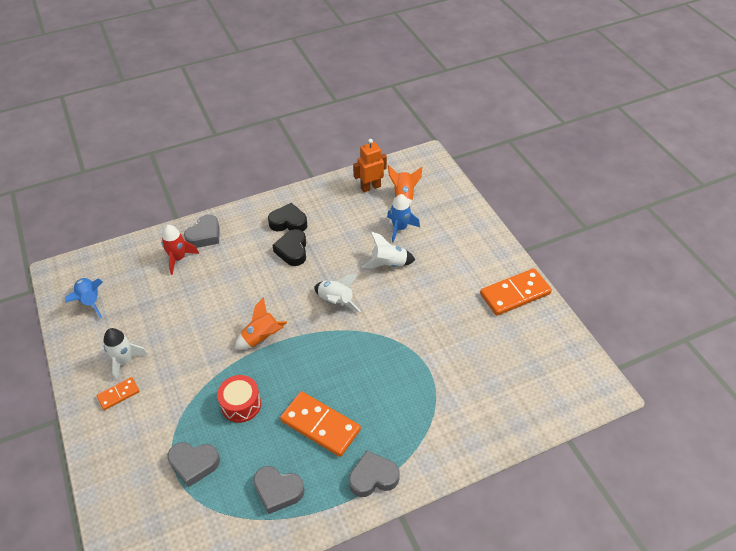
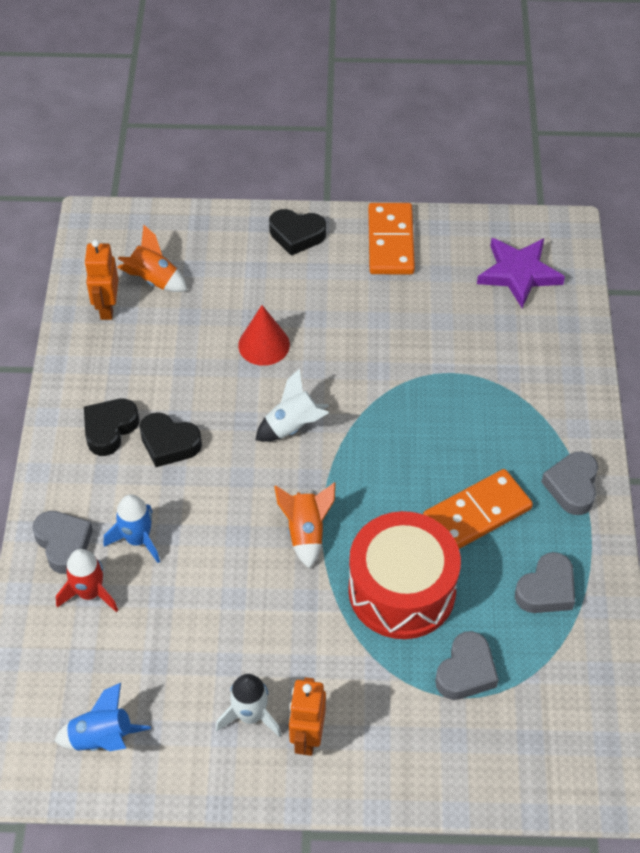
camera: 65 degrees left, 5 degrees up
orange domino [96,377,140,410] -> orange robot [289,677,326,756]
red drum [217,375,261,423] -> red drum [348,511,461,639], size x1.87
white rocket [362,231,415,268] -> red cone [238,305,290,366]
blue rocket [387,194,420,242] -> blue rocket moved to [104,494,160,563]
none -> black heart [269,209,326,256]
none -> purple star [477,238,565,308]

